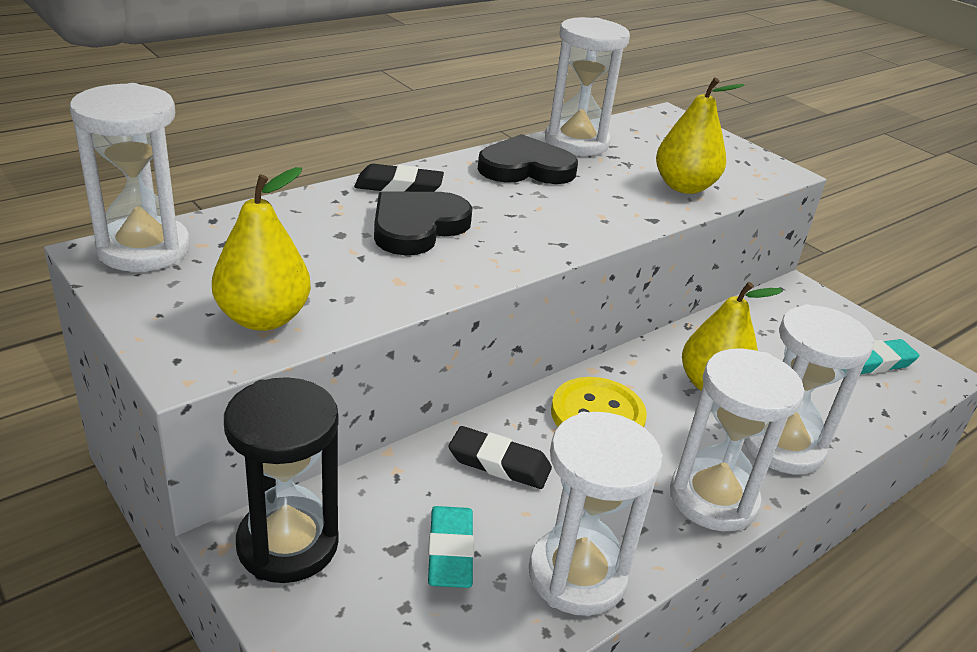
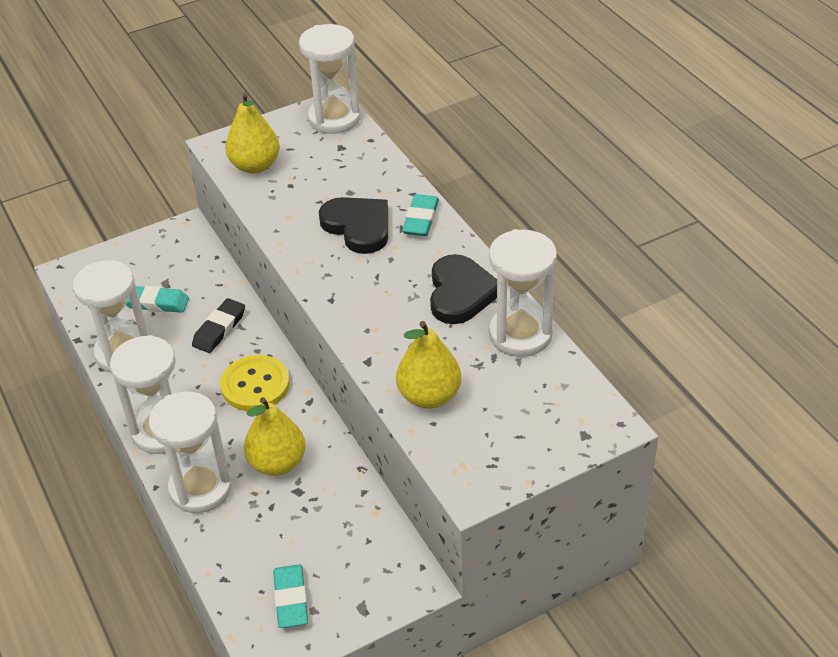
camera: 105 degrees right, 10 degrees up
black hourglass [224,377,339,583] -> none
black eraser [354,164,444,192] -> turquoise eraser [402,194,439,236]

